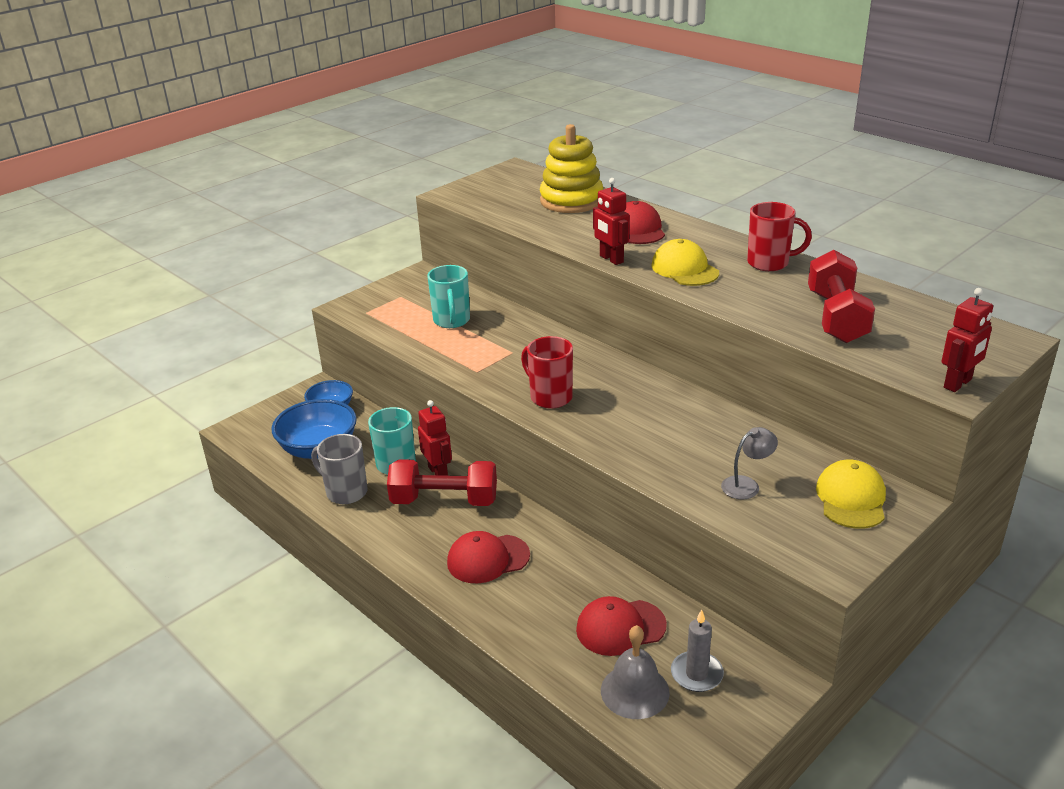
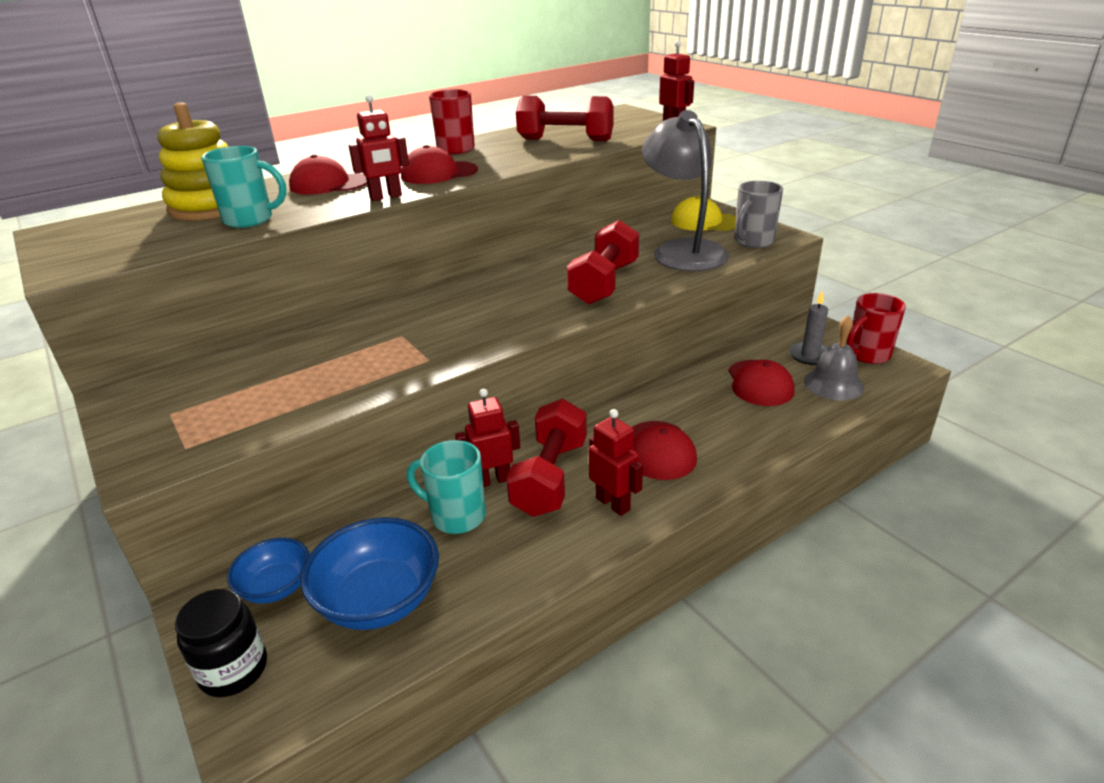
camera: 80 degrees left, 0 degrees up
grey mug [311,434,368,504] -> grey mug moved to [734,181,783,248]
turquoise mug [427,265,470,328] -> turquoise mug moved to [201,146,286,228]
red mug [521,336,573,408] -> red mug moved to [847,293,906,364]
yellow cap [651,239,719,286] -> red cap [401,145,478,184]
grey lamp [721,427,778,500] -> grey lamp [642,110,729,271], size x2.35
none -> black jar [175,589,267,697]
none -> red dumbbell [567,220,639,305]
none -> red robot [589,409,643,516]

